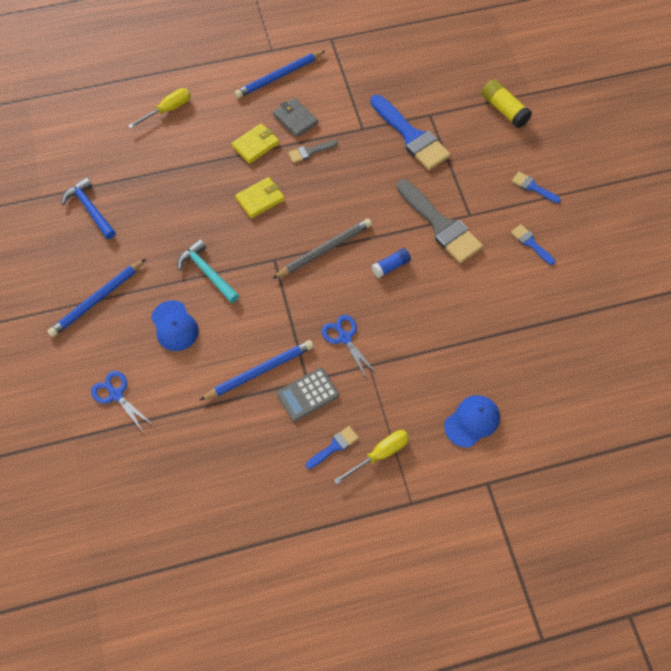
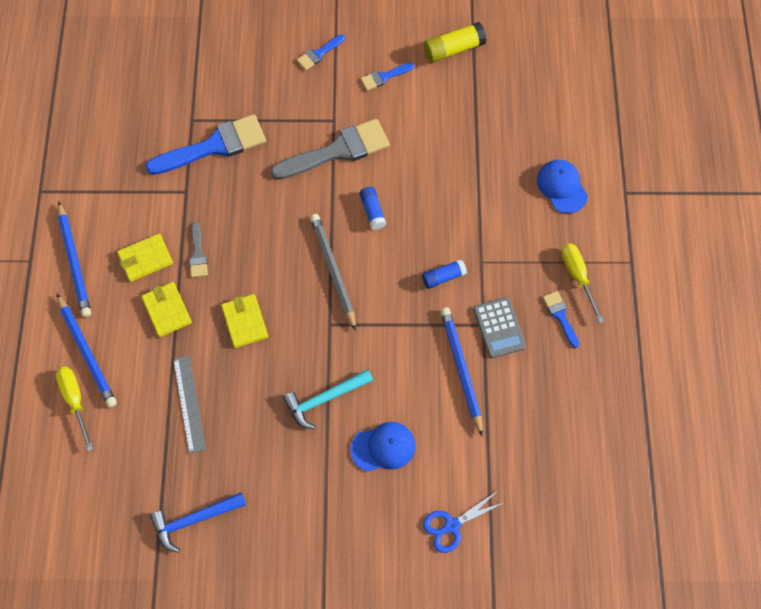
camera: 75 degrees left, 5 degrees up
blue pencil [48,259,146,337] -> blue pencil moved to [57,294,117,408]
grey wallet [273,98,318,138] -> yellow wallet [117,234,173,282]
blue scissors [322,315,377,378] -> blue glue stick [422,259,467,289]
yellow glue stick [481,79,532,128] -> yellow glue stick moved to [424,22,486,63]
none -> grey ruler [173,356,206,454]

